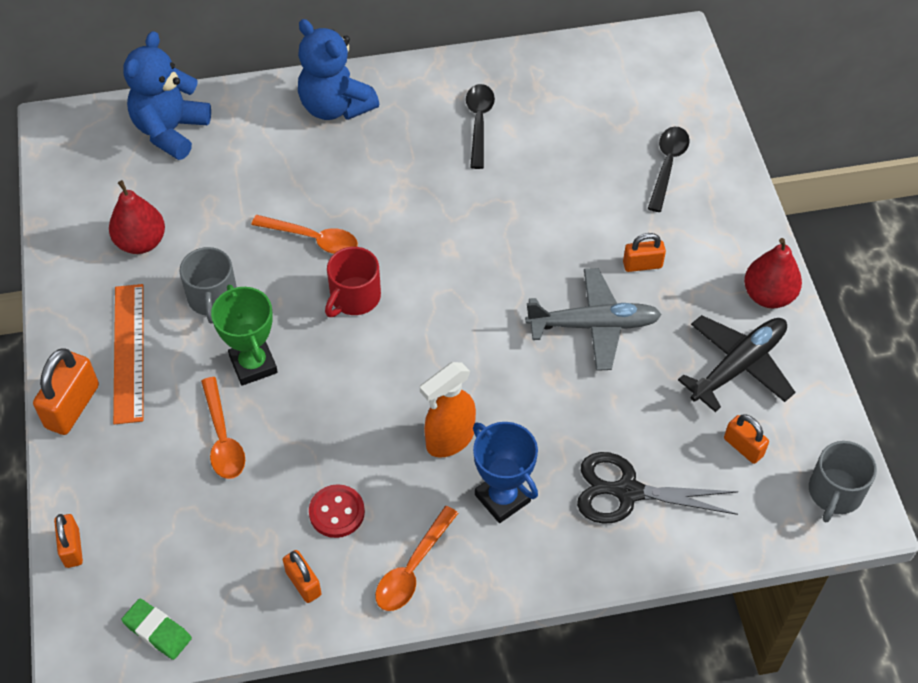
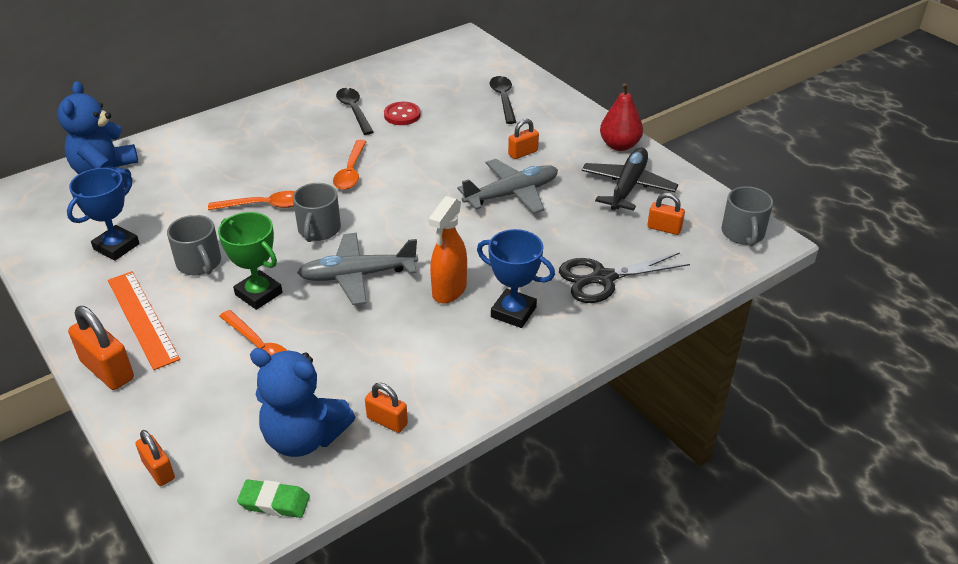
camera: 25 degrees left, 15 degrees down
orange padlock [33,348,99,435] -> orange padlock turned 45 degrees counterclockwise [68,306,134,390]
red pear [109,180,165,254] -> blue trophy [67,168,140,261]
blue teddy bear [298,19,379,120] -> blue teddy bear moved to [250,348,355,457]
red button [309,484,365,538] -> red button moved to [384,102,421,125]
red mug [325,247,381,317] -> grey mug [293,183,341,242]
orange spoon [375,506,458,611] -> orange spoon moved to [333,140,367,190]
none -> grey plane [297,233,418,305]

